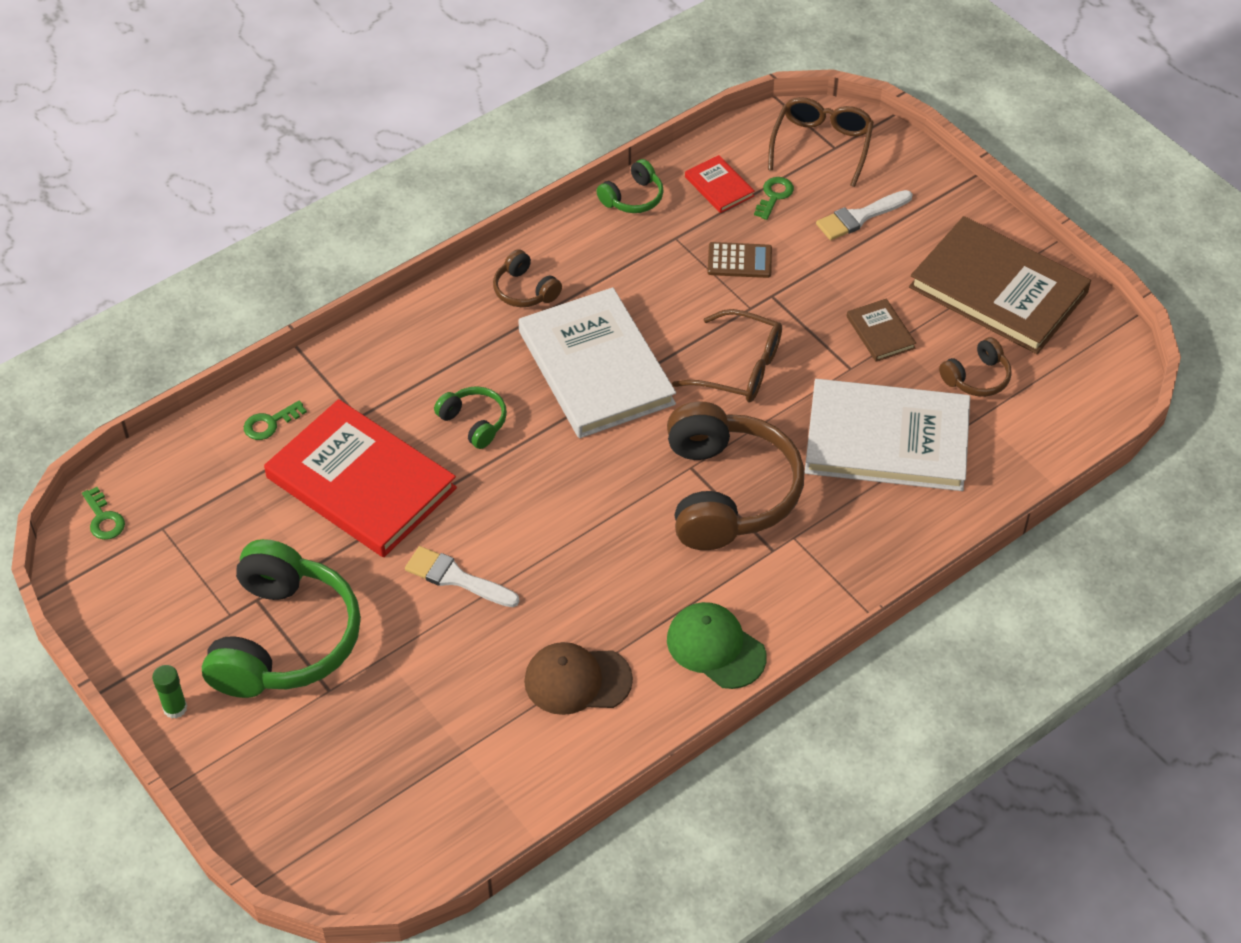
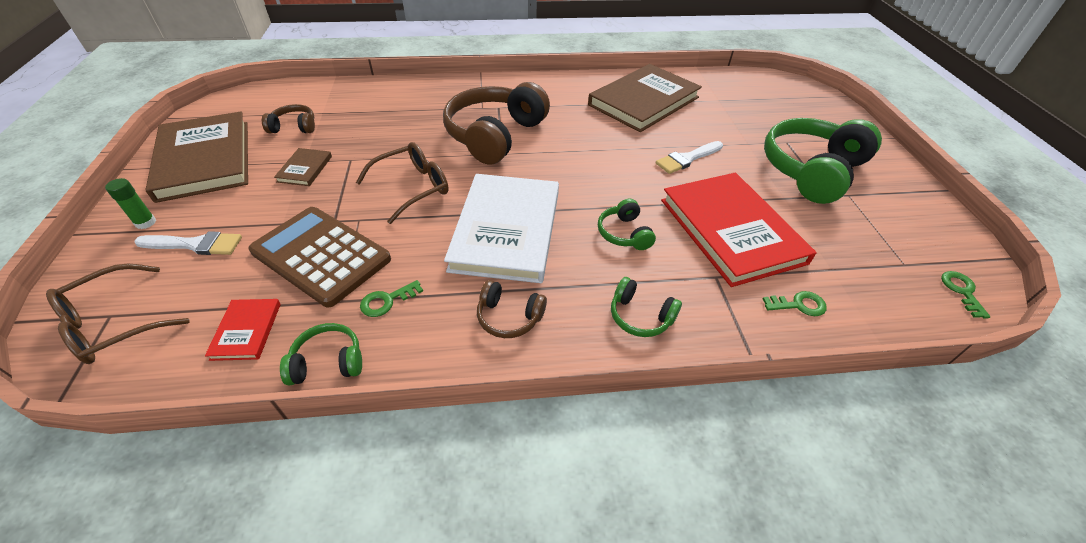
camera: 150 degrees left, 5 degrees down
green glue stick [152,665,187,719] -> green glue stick moved to [105,178,156,229]
white brush [405,546,519,607] -> white brush turned 90 degrees clockwise [656,141,723,174]
brown headphones [493,249,562,307] -> brown headphones turned 120 degrees clockwise [477,280,547,338]
brown cap [524,642,633,715] -> brown book [588,64,702,132]
green cap [667,602,767,689] -> none
brown glasses [672,309,782,402] -> brown glasses turned 90 degrees clockwise [356,142,449,224]
brown calculator [708,242,772,278] -> brown calculator [248,207,391,307], size x2.04
green key [754,177,794,220] -> green key moved to [360,280,423,317]
white book [805,379,970,491] -> none
none -> green headphones [611,277,682,337]

